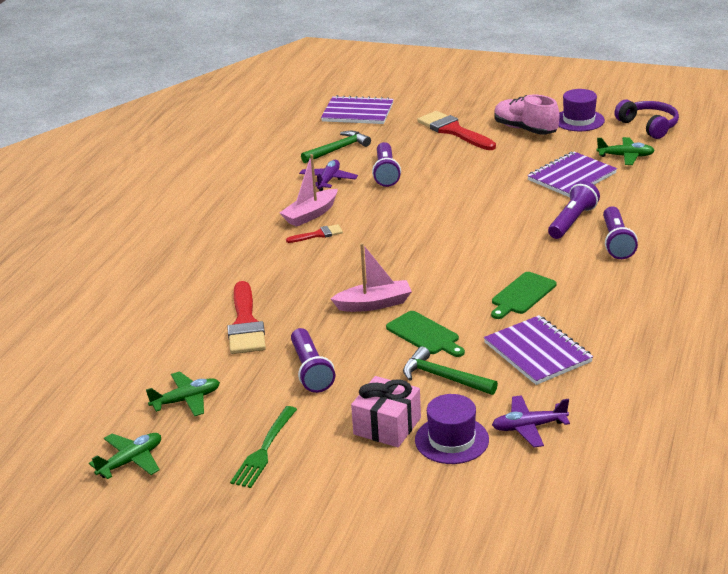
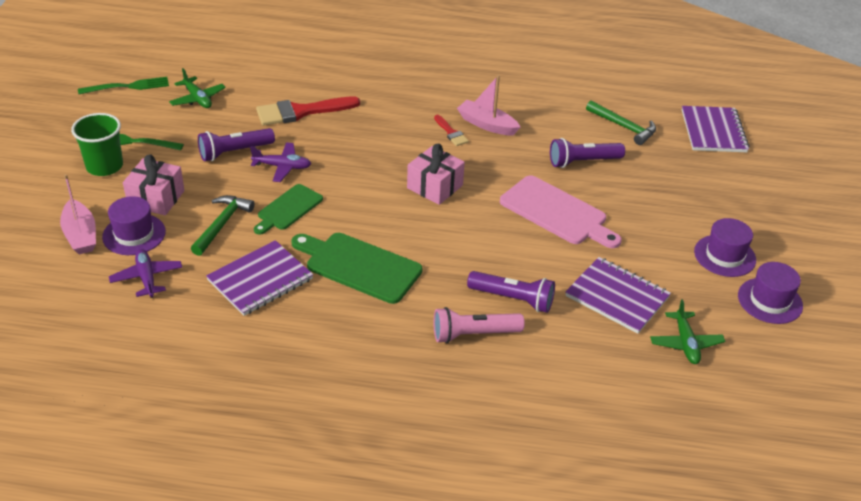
camera: 75 degrees right, 10 degrees up
green plane [89,433,161,479] -> green fork [78,77,169,94]
purple plane [299,160,358,191] -> purple plane moved to [250,142,311,182]
pink boat [331,243,412,312] -> pink boat moved to [60,174,96,254]
red brush [417,111,496,150] -> none
green cutting board [491,272,557,319] -> green cutting board [291,233,423,304], size x1.58
pink shoe [494,95,559,135] -> purple hat [694,218,756,277]
purple flashlight [603,207,638,259] -> pink flashlight [434,307,525,343]
purple headphones [614,99,679,139] -> none
none -> green cup [71,113,123,176]
none -> pink gift [407,144,465,205]
none -> pink cutting board [500,175,622,248]

